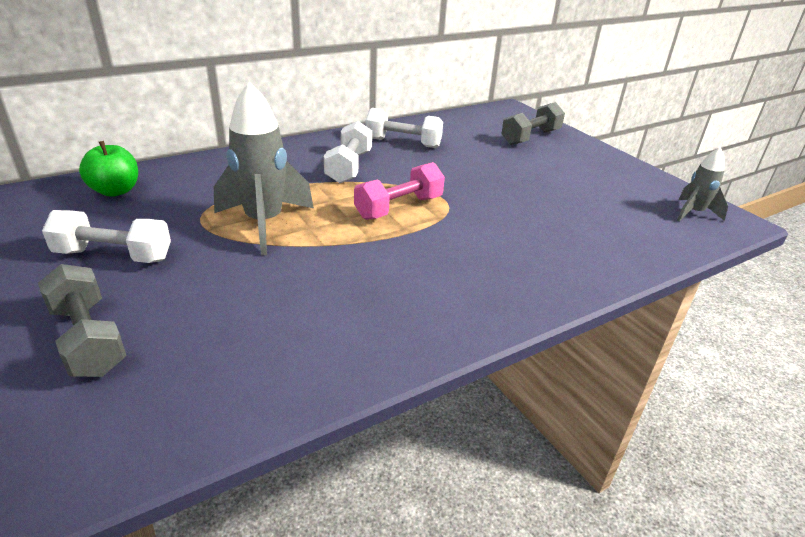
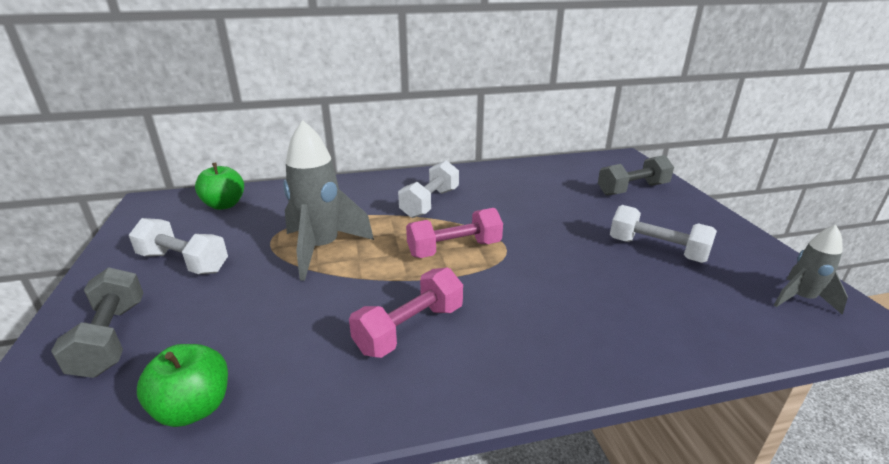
camera: 20 degrees right, 5 degrees down
white dumbbell [365,108,443,148] -> white dumbbell moved to [610,205,717,263]
none -> green apple [137,344,228,427]
none -> pink dumbbell [349,268,463,358]

